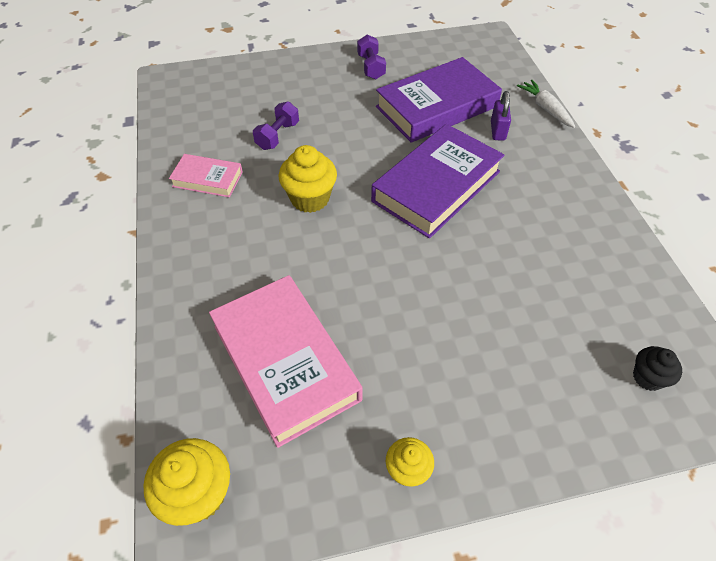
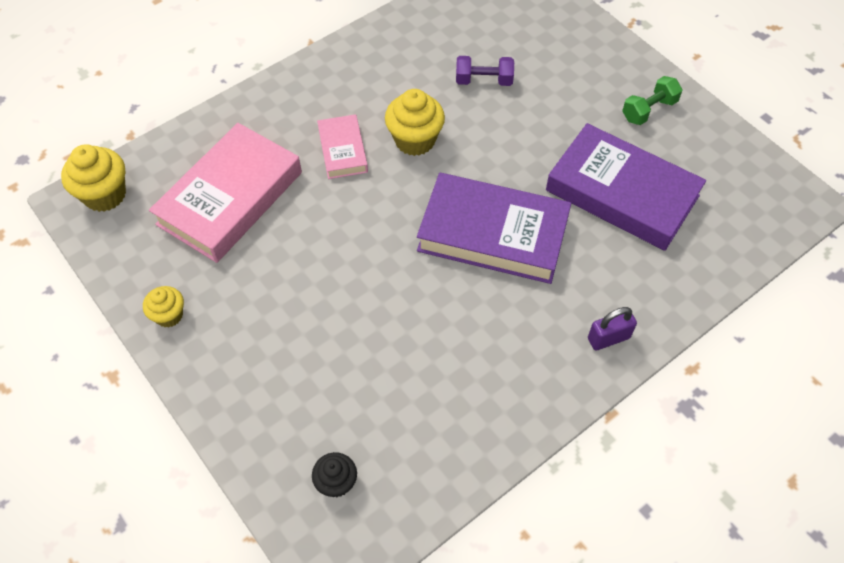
camera: 65 degrees right, 5 degrees up
pink book [169,154,243,197] -> pink book moved to [317,114,368,179]
purple dumbbell [357,34,386,80] -> green dumbbell [622,76,683,125]
purple padlock [491,91,511,141] -> purple padlock moved to [588,307,637,351]
white carrot [517,80,575,128] -> none

